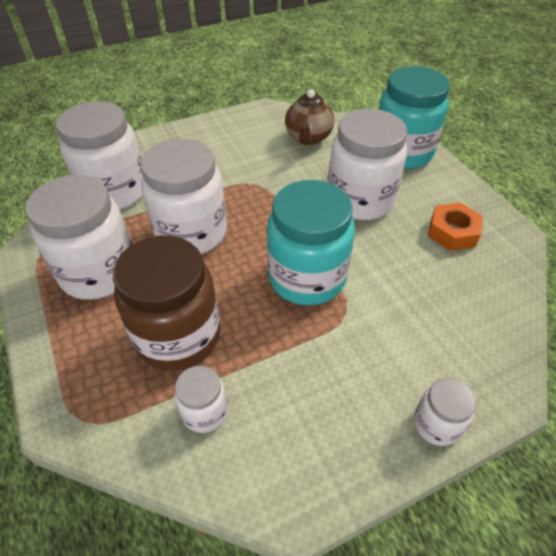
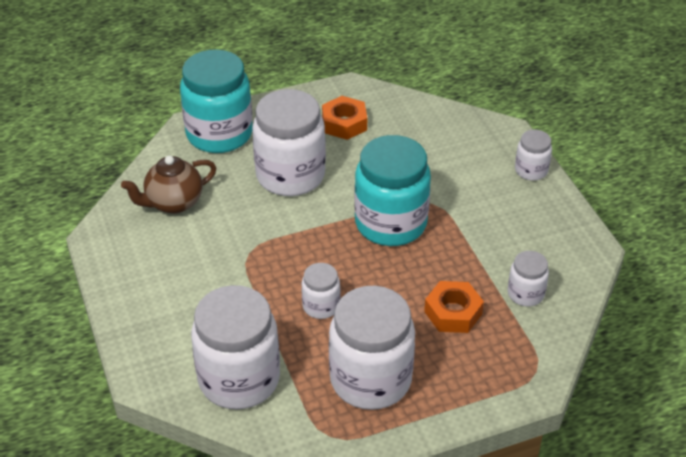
camera: 85 degrees left, 5 degrees down
brown jar [113,235,220,371] -> orange nut [424,281,484,333]
white jar [140,139,227,254] -> white jar [302,263,340,319], size x0.49
brown teapot [285,89,334,146] -> brown teapot turned 135 degrees clockwise [121,156,216,214]

